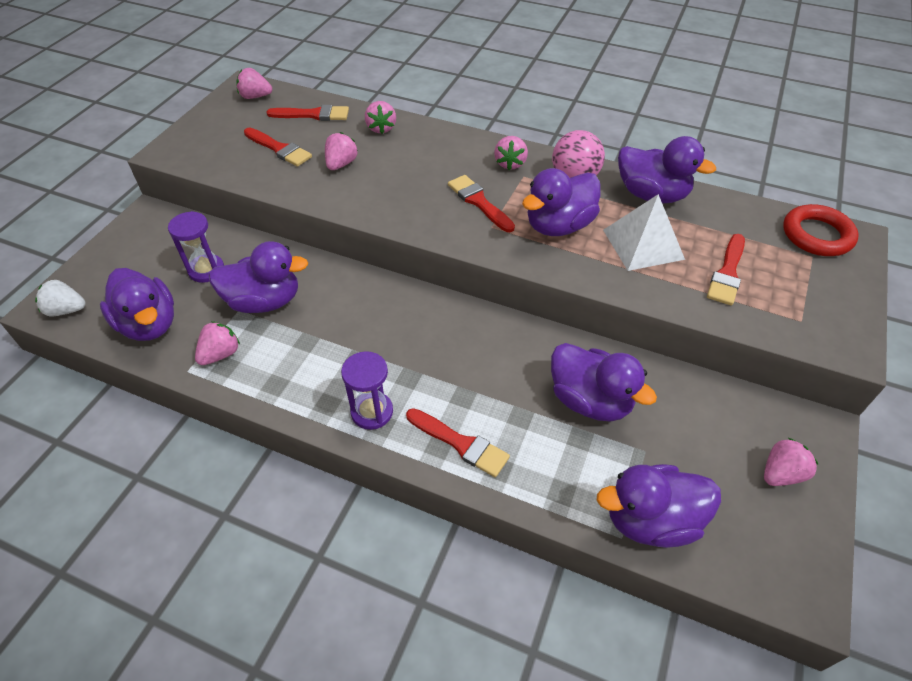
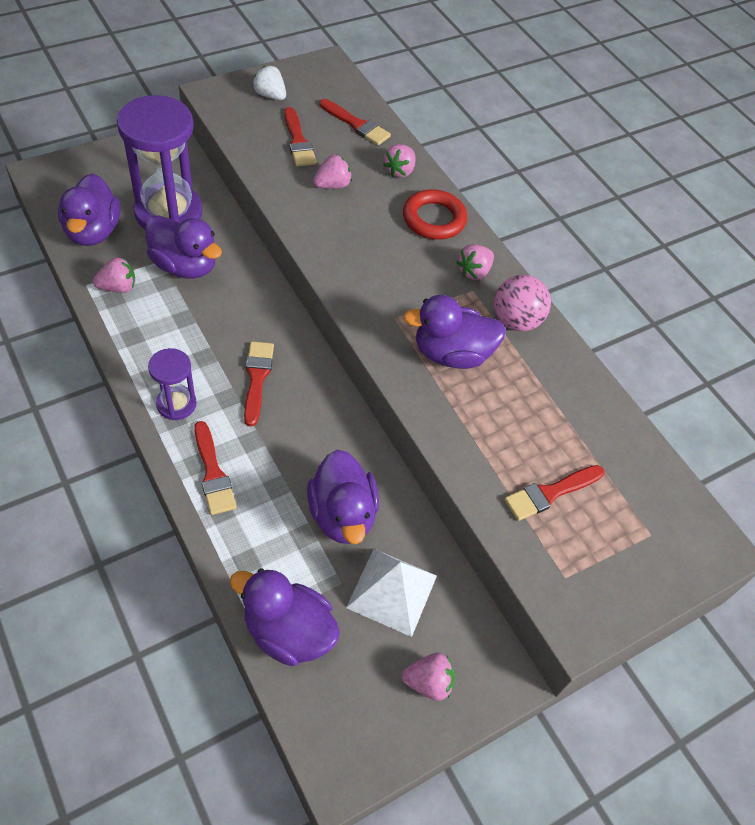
camera: 30 degrees right, 5 degrees up
white strawberry [35,280,86,316] -> white strawberry moved to [252,66,286,100]
purple hourglass [168,211,224,283] -> purple hourglass [117,95,203,230], size x1.98
pink strawberry [237,68,272,99] -> none
red brush [448,175,515,232] -> red brush moved to [244,341,274,426]
white pyramid [603,194,685,271] -> white pyramid moved to [346,549,437,637]
purple duck [618,136,716,203] -> none
red ring [783,204,859,256] -> red ring moved to [403,189,467,240]

